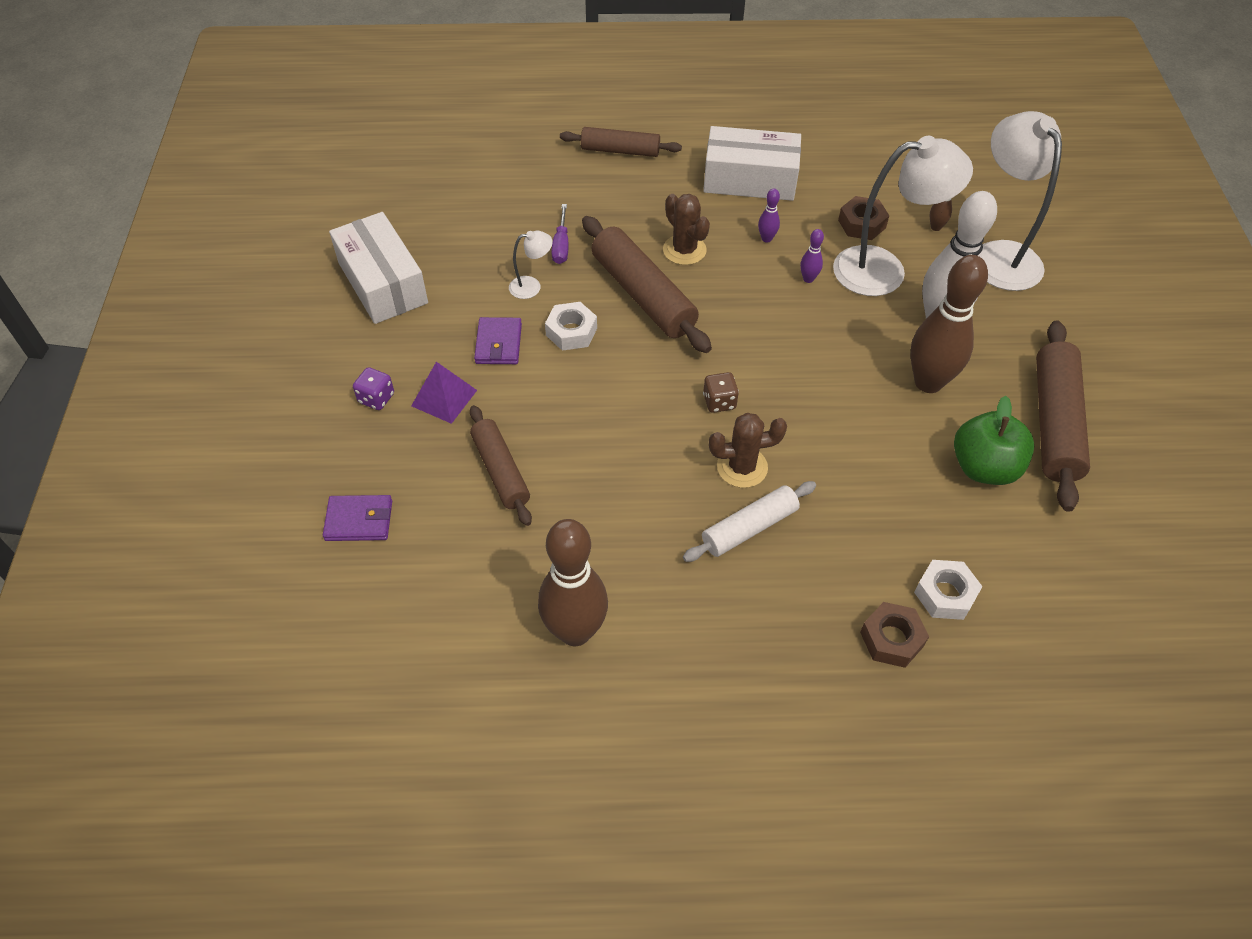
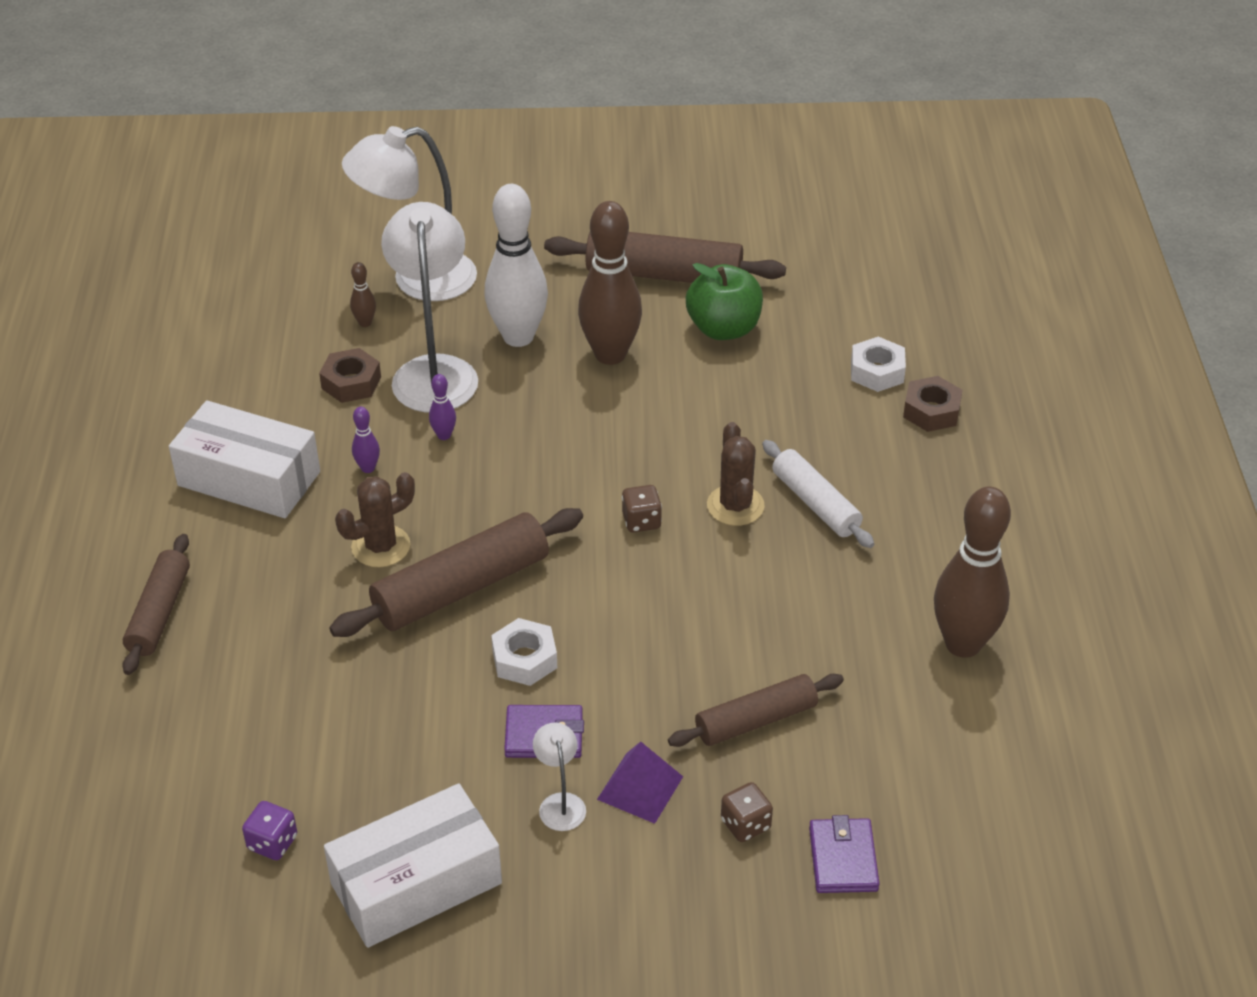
camera: 90 degrees left, 10 degrees down
purple dice [353,367,394,410] -> purple dice moved to [242,801,297,860]
white lamp [509,231,553,299] -> white lamp moved to [533,723,586,831]
purple screwdriver [552,204,569,264] -> none
white box [703,126,801,201] -> white box turned 75 degrees counterclockwise [169,400,320,518]
none -> brown dice [721,782,773,842]

